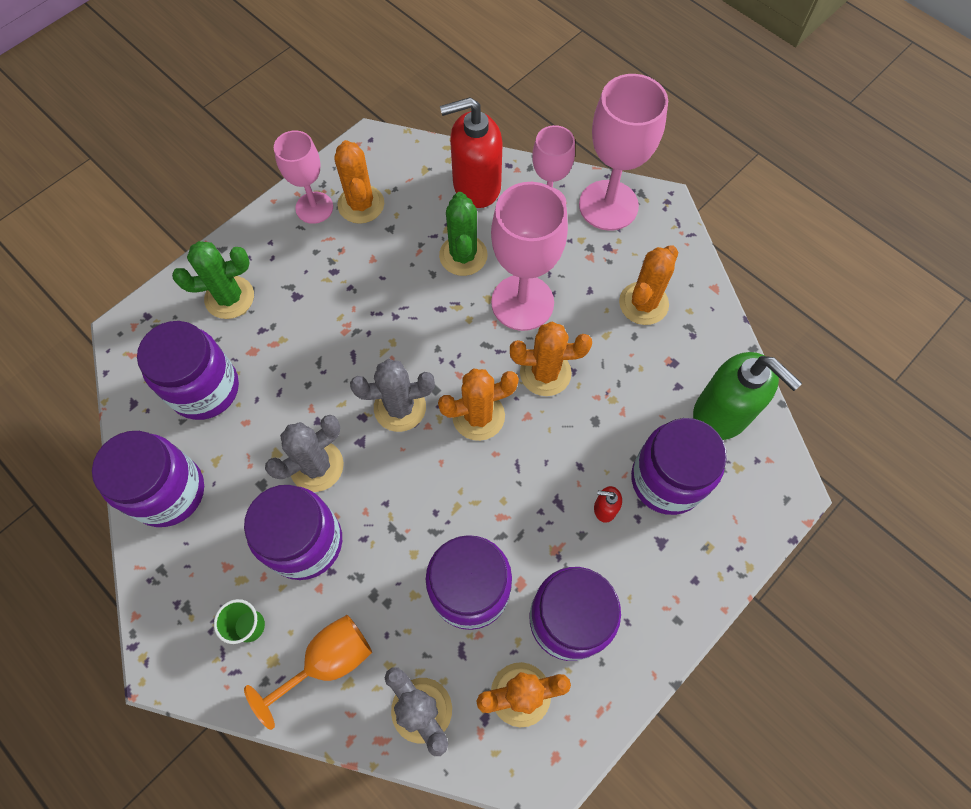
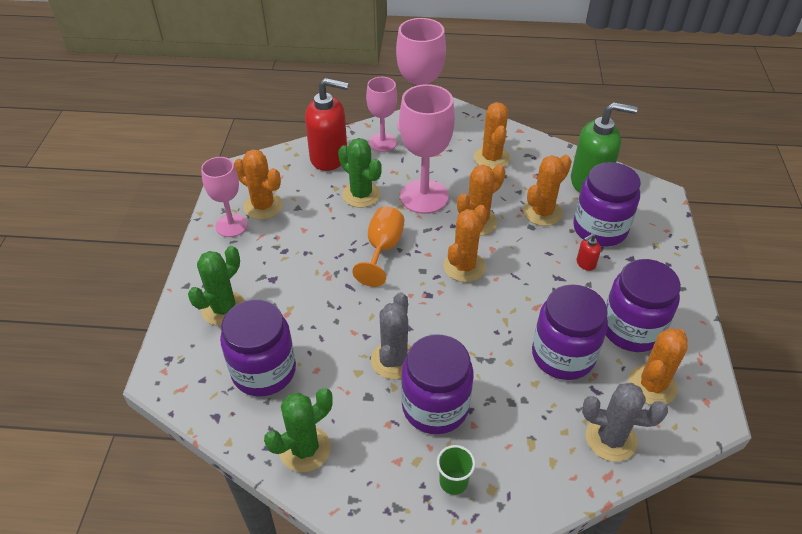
camera: 40 degrees left, 20 degrees down
purple jar [92,431,204,527] -> green cactus [264,388,332,472]
orange goblet [244,615,372,730] -> orange goblet moved to [352,206,404,287]
grey cactus [350,359,435,432] -> none
red soap dispenser [440,97,503,208] -> red soap dispenser turned 120 degrees counterclockwise [305,78,349,171]
none -> orange cactus [523,155,572,226]

